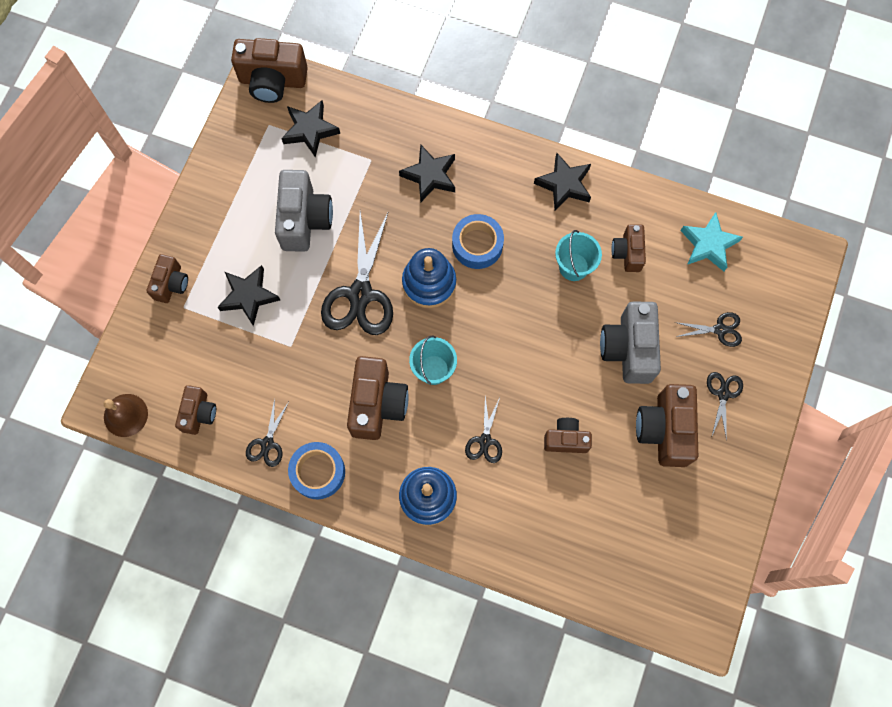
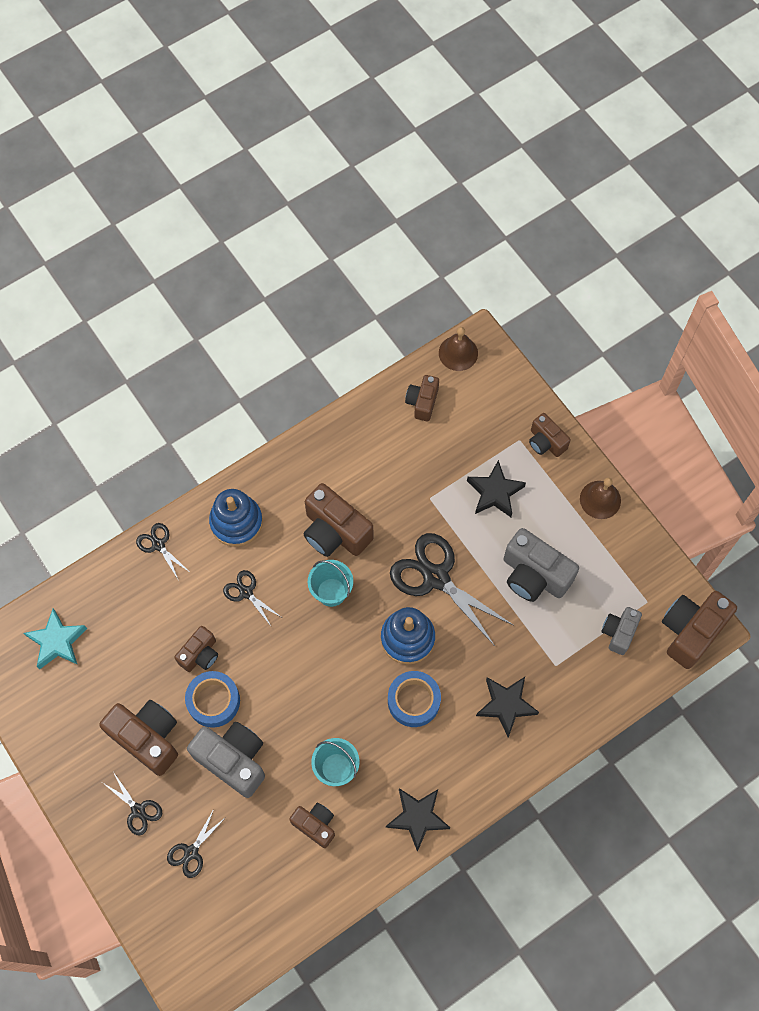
camera: 125 degrees right, 5 degrees down
brown camera [175,385,216,435] -> brown camera turned 60 degrees clockwise [405,375,439,421]
black scissors [246,399,289,467] -> black scissors moved to [136,523,188,581]
black star [281,100,340,158] -> grey camera [602,607,642,655]
blue tape [288,442,345,499] -> blue tape moved to [185,671,240,728]
turquoise star [681,212,743,271] -> turquoise star moved to [24,609,87,669]
none -> brown bell [580,478,621,519]

